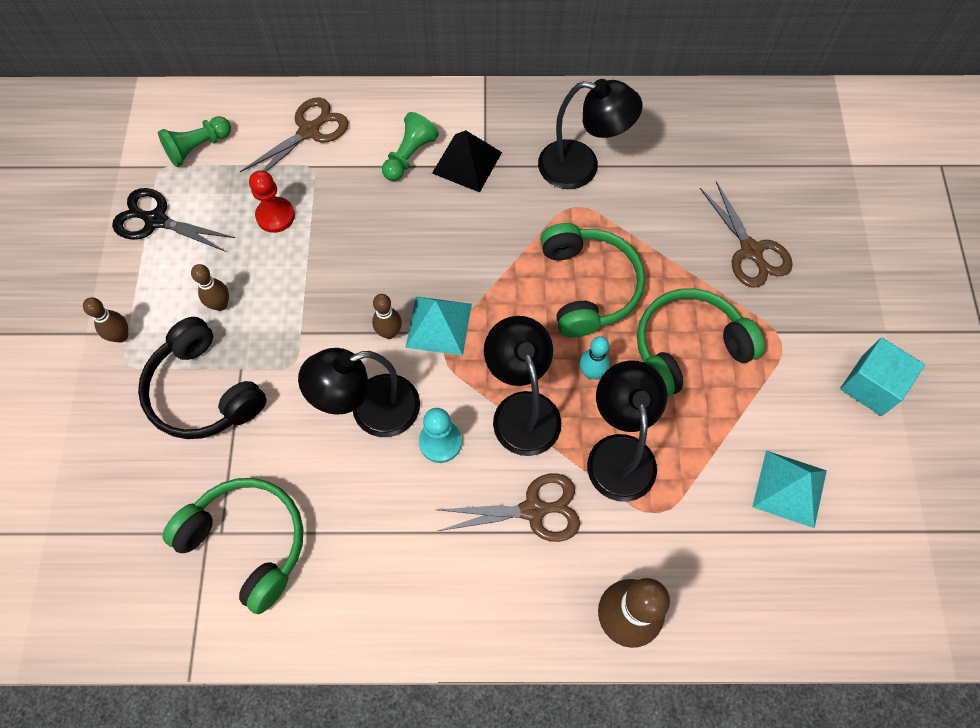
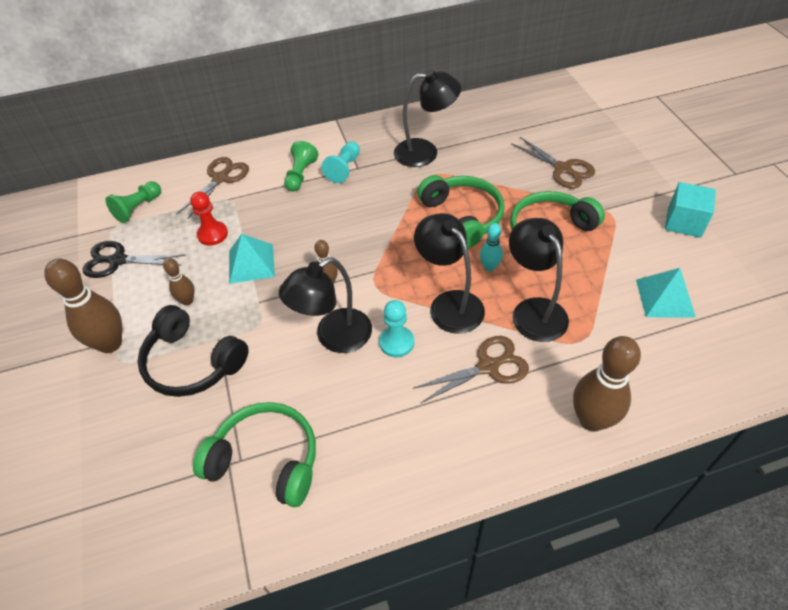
camera: 15 degrees left, 15 degrees down
brown bowling pin [83,298,128,343] -> brown bowling pin [44,259,122,353], size x1.91
turquoise pyramid [405,297,472,355] -> turquoise pyramid moved to [229,234,275,284]
black pyramid [432,130,502,192] -> turquoise pawn [321,141,360,183]

